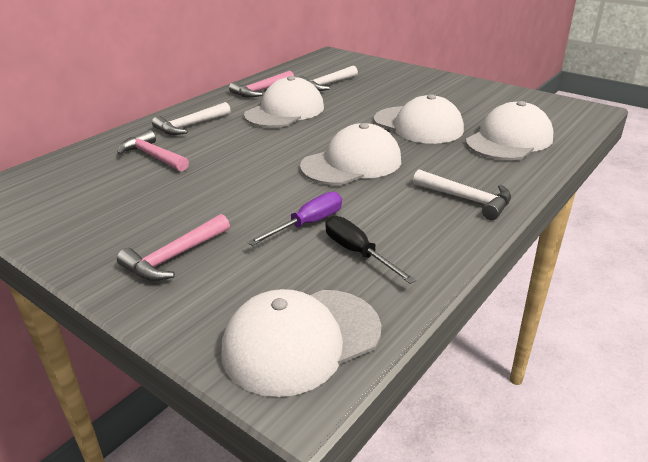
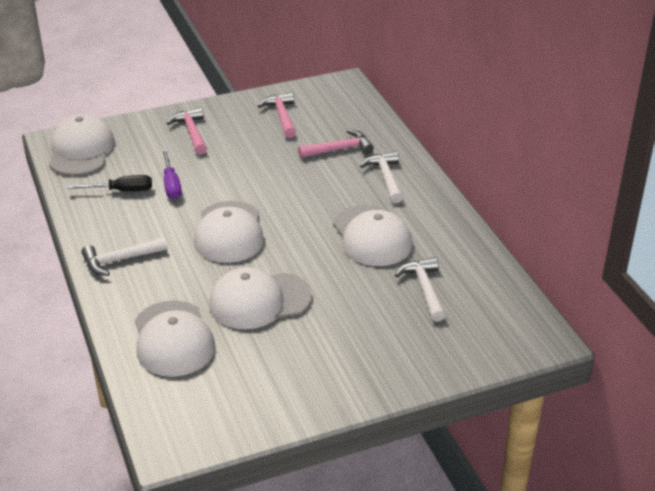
camera: 120 degrees right, 5 degrees up
pink hammer [229,71,294,98] -> pink hammer moved to [258,92,296,138]

